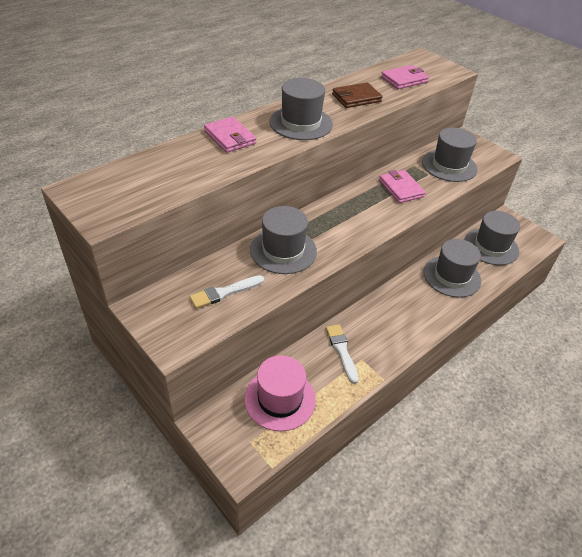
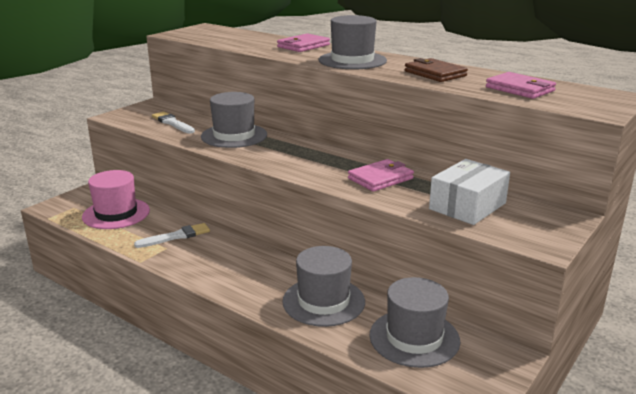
camera: 80 degrees right, 20 degrees down
grey hat [422,128,477,182] -> white box [429,159,510,225]

